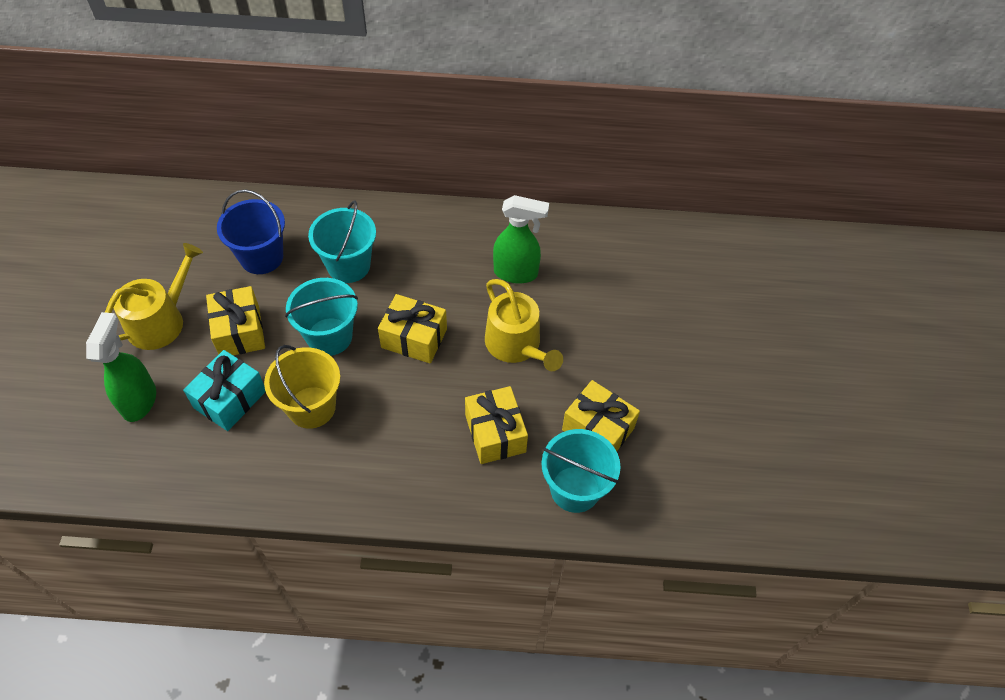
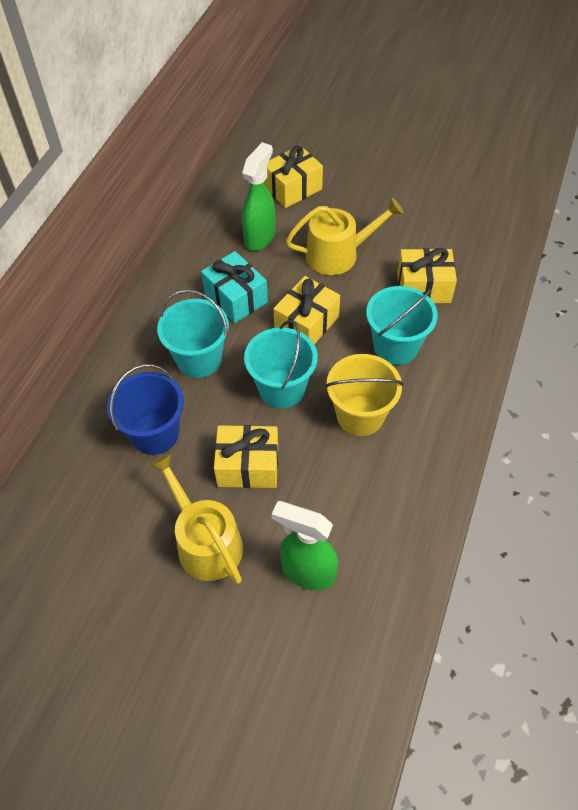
camera: 70 degrees left, 0 degrees up
turquoise gift [183,350,266,431] -> turquoise gift moved to [201,251,268,323]
turquoise bucket [541,429,620,513] -> turquoise bucket moved to [366,286,438,365]
yellow gift [562,380,640,451] -> yellow gift moved to [264,145,323,208]

